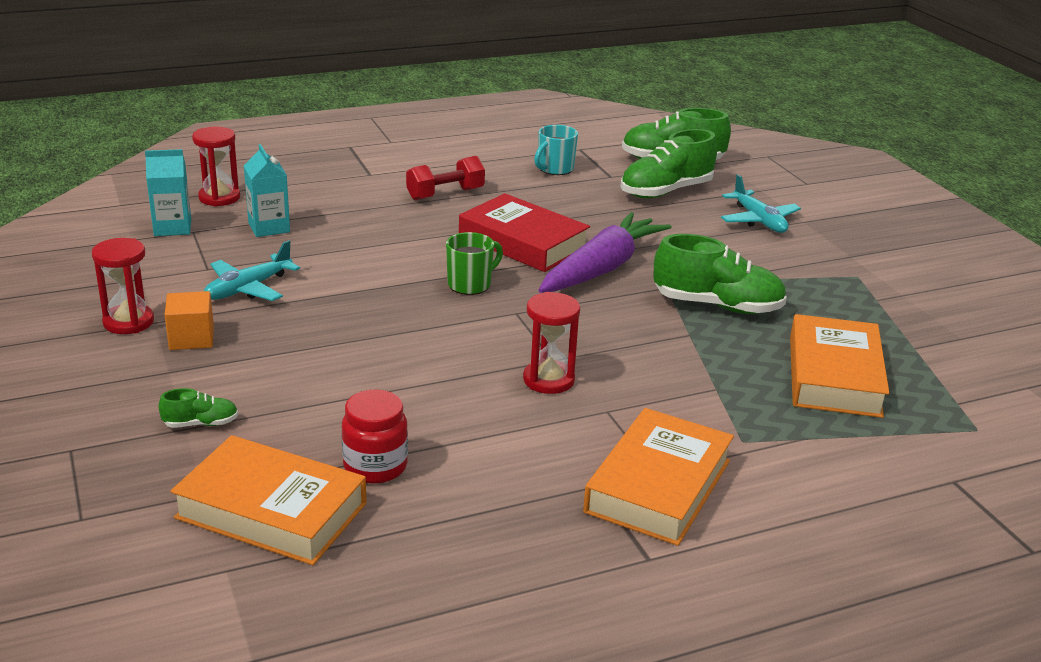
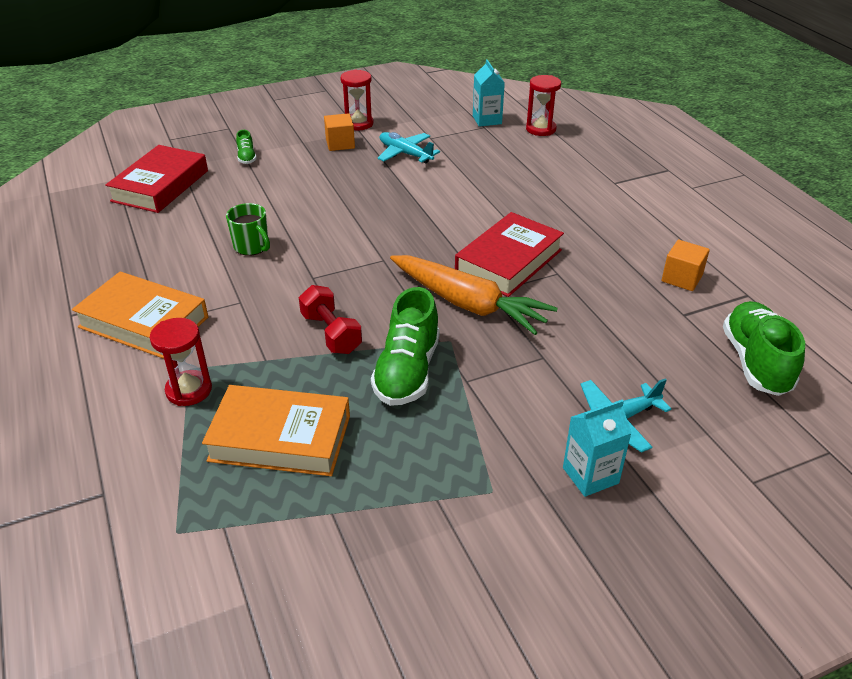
camera: 90 degrees right, 10 degrees up
orange book [170,435,366,565] -> red book [105,145,208,213]
turquoise carton [244,144,290,237] -> turquoise carton moved to [563,400,632,497]
red jar [342,389,408,484] -> none
red dumbbell [406,156,485,200] -> red dumbbell moved to [299,285,362,354]
green mug [446,232,503,295] -> green mug moved to [226,203,270,256]
red hourglass [523,292,580,394] -> red hourglass moved to [150,318,212,406]
turquoise mug [534,125,578,175] -> orange cube [662,240,710,291]
purple carrot [539,212,671,293] -> orange carrot [390,255,558,335]
green shoe [620,129,717,198] -> none

